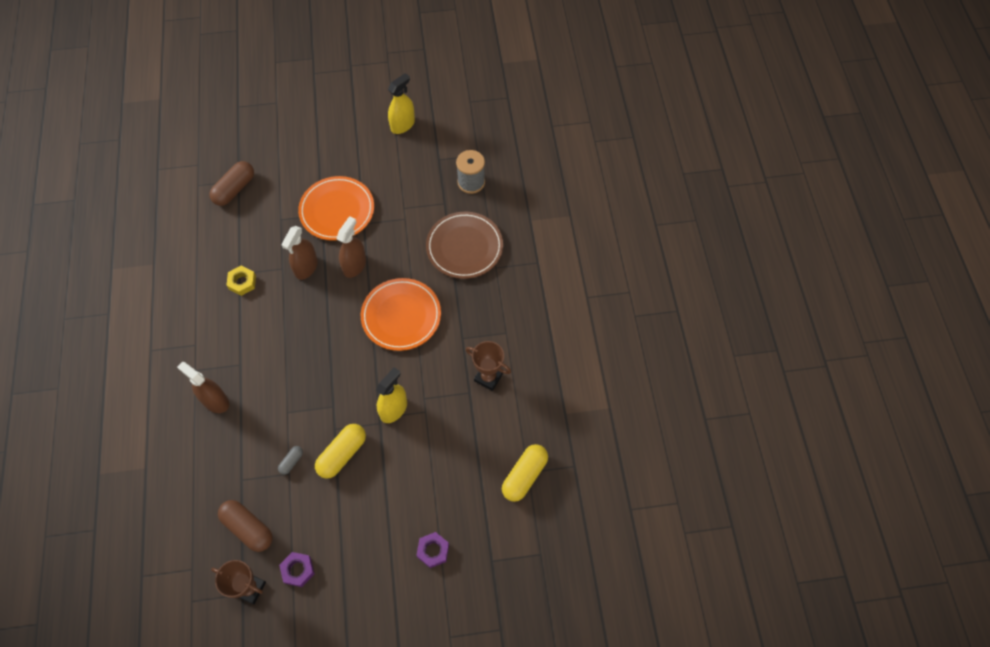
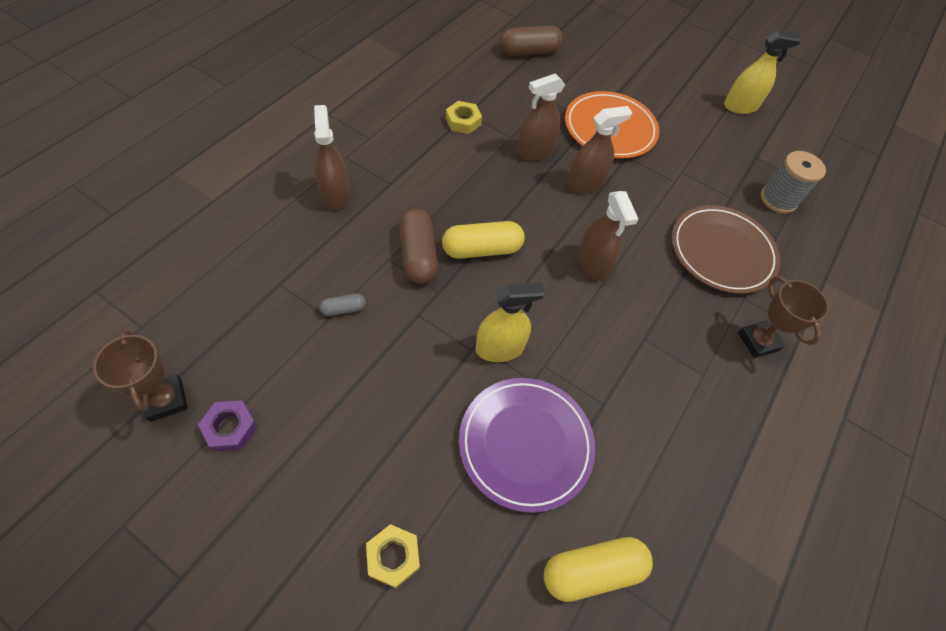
camera: 35 degrees right, 5 degrees down
brown capsule [218,500,273,552] -> brown capsule moved to [400,209,438,284]
yellow capsule [315,424,366,479] -> yellow capsule moved to [442,221,525,259]
orange plate [361,278,441,351] -> brown spray bottle [578,191,638,281]
purple nut [416,532,449,568] -> yellow nut [366,524,420,588]
brown trophy [465,341,511,391] -> brown trophy moved to [738,276,829,358]
none -> purple plate [459,378,595,513]

